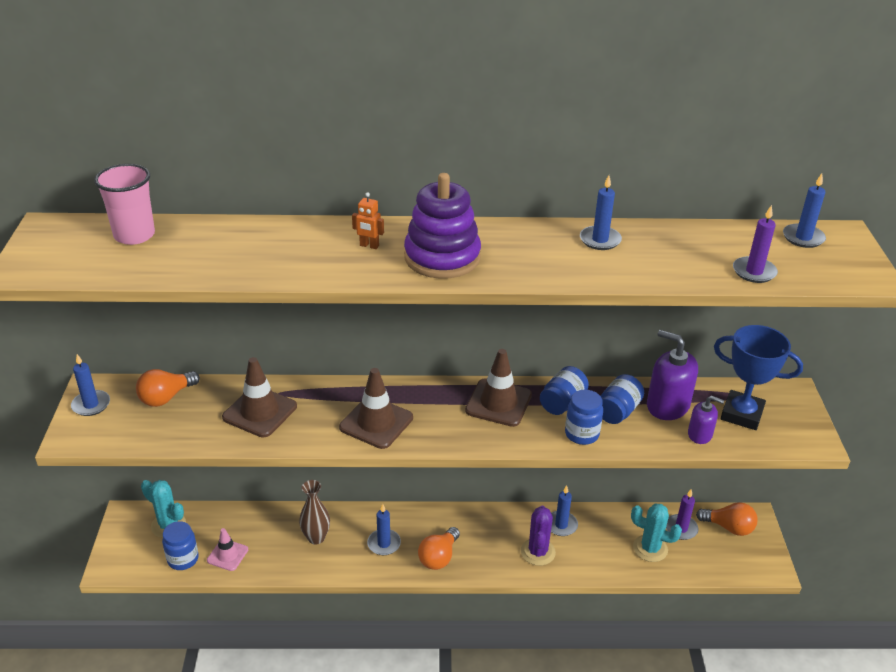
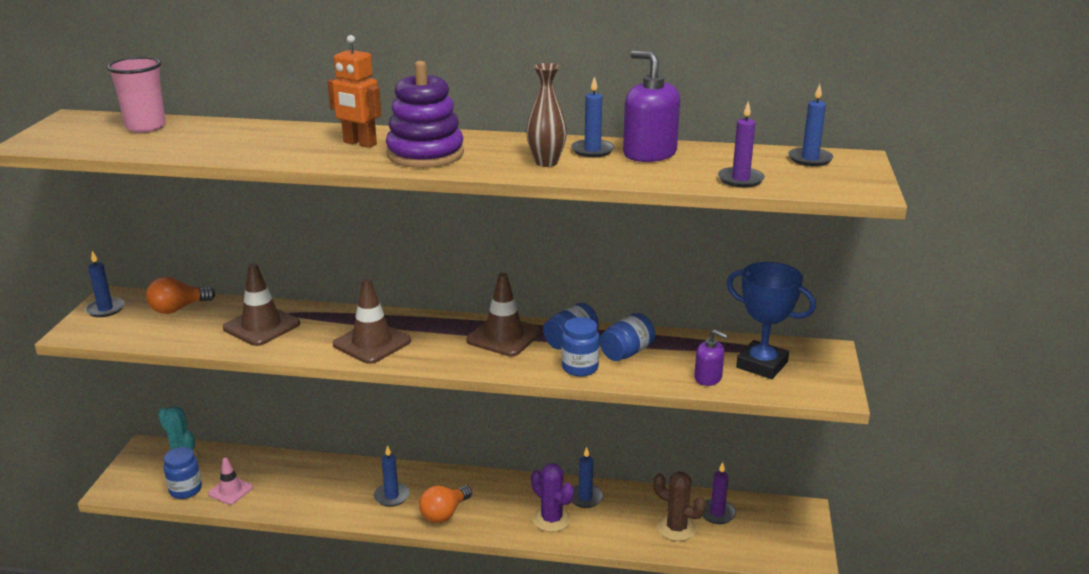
camera: 10 degrees right, 10 degrees down
brown vase [299,480,330,545] -> brown vase moved to [526,63,567,167]
orange robot [352,192,384,249] -> orange robot [327,35,382,148], size x1.80
purple cactus [521,506,556,566] -> purple cactus turned 60 degrees counterclockwise [531,463,574,532]
turquoise cactus [631,504,682,562] -> brown cactus [653,472,706,541]
purple soap dispenser [647,330,698,420] -> purple soap dispenser moved to [623,50,680,162]
orange light bulb [696,502,758,536] -> none

